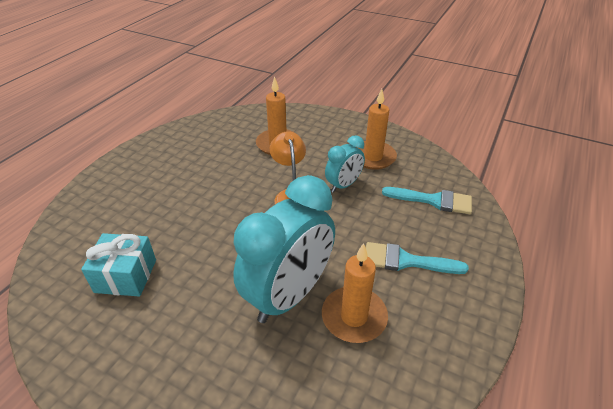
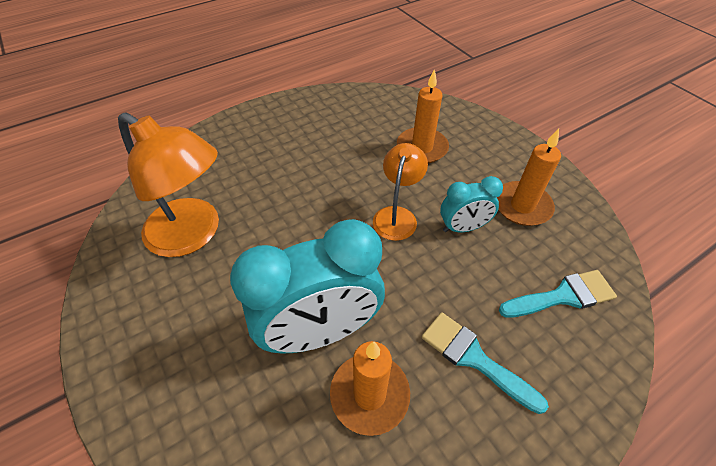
camera: 30 degrees right, 10 degrees up
turquoise gift [81,233,156,296] -> orange lamp [118,112,219,257]
turquoise brush [382,187,472,214] -> turquoise brush turned 60 degrees counterclockwise [499,270,617,318]

